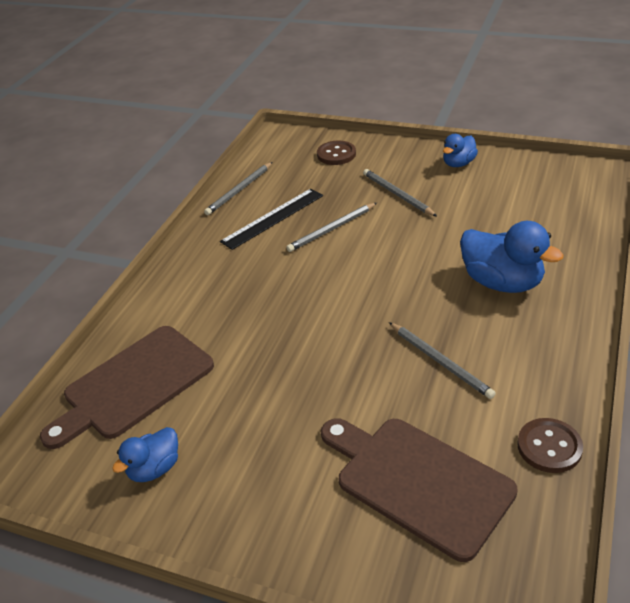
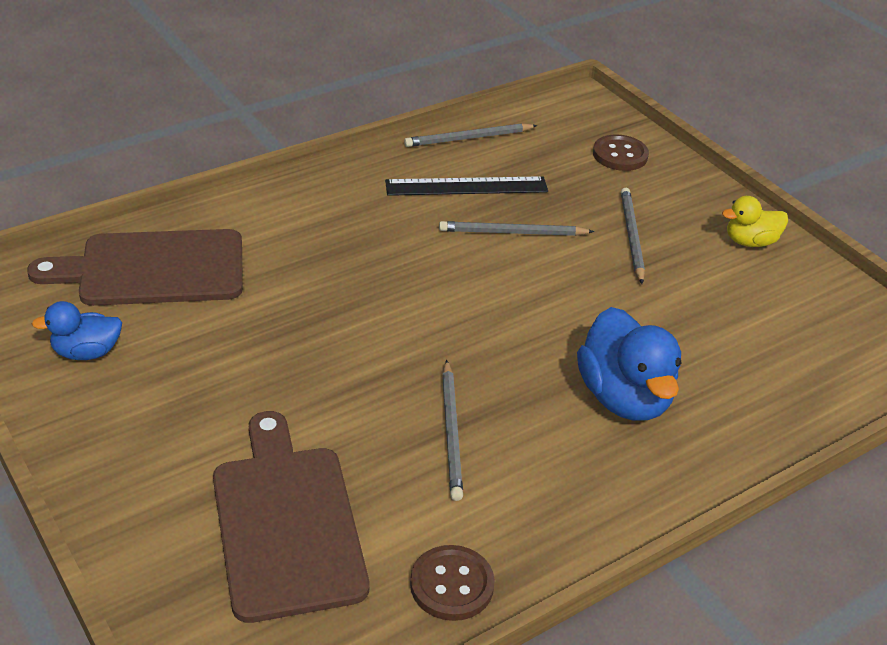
camera: 30 degrees right, 0 degrees up
blue duck [443,134,478,167] -> yellow duck [722,196,788,247]

